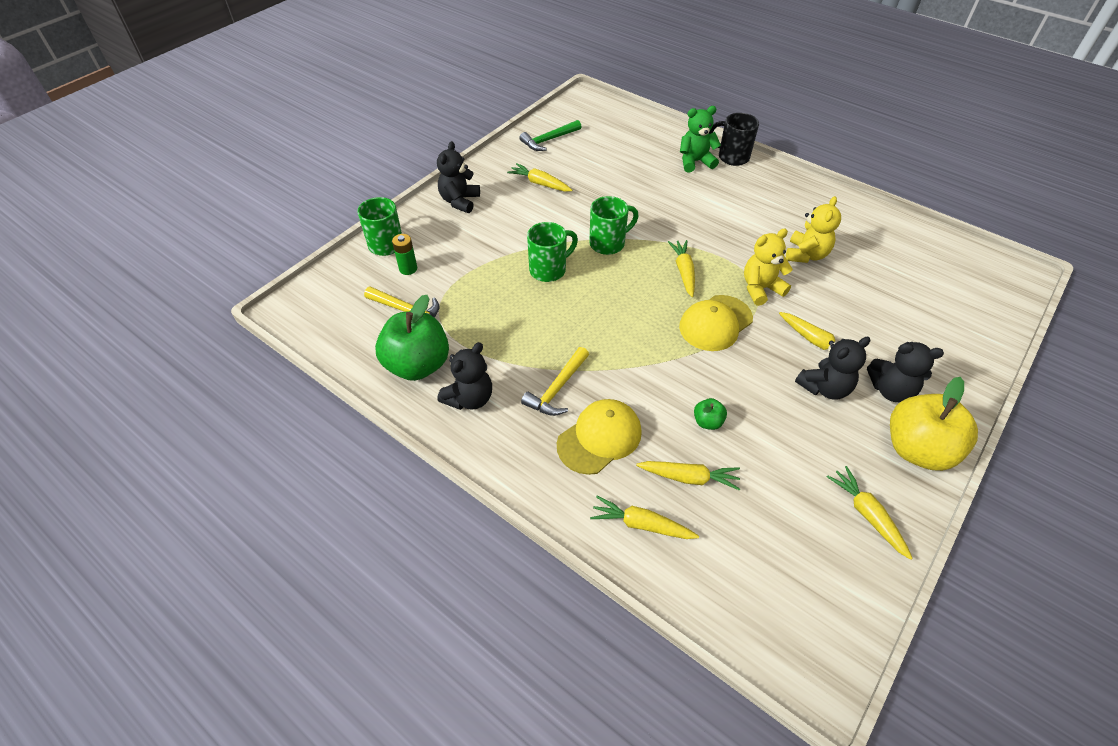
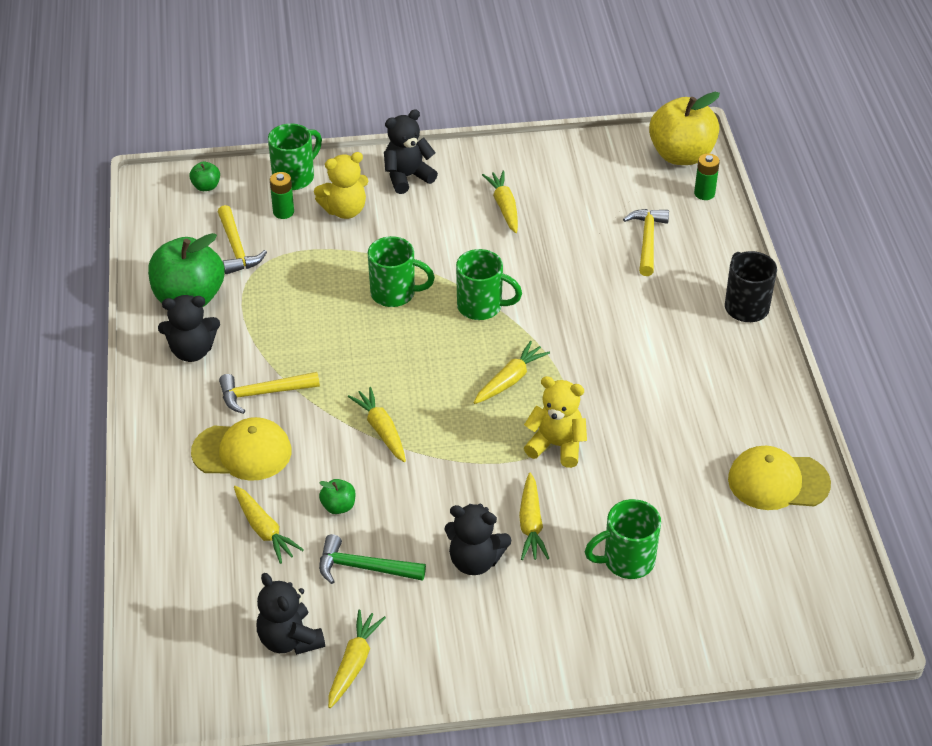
camera: 45 degrees right, 5 degrees down
green hammer [519,120,581,151] -> green hammer moved to [319,534,426,584]
yellow carrot [590,496,699,539] -> yellow carrot moved to [348,387,406,462]
yellow cap [679,295,753,351] -> yellow cap moved to [728,446,831,510]
green teddy bear [680,106,721,172] -> none
yellow teddy bear [786,196,841,263] -> yellow teddy bear moved to [314,152,368,219]
black teddy bear [867,342,944,402] -> black teddy bear moved to [256,573,325,655]
yellow apple [890,377,978,471] -> yellow apple moved to [649,92,720,165]
none -> green apple [189,162,220,191]
none -> green mug [585,499,661,579]
none -> yellow hammer [623,209,669,276]
none -> green battery [694,153,720,200]

